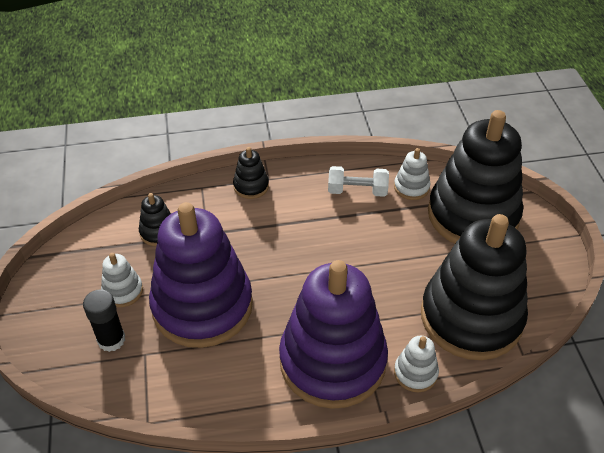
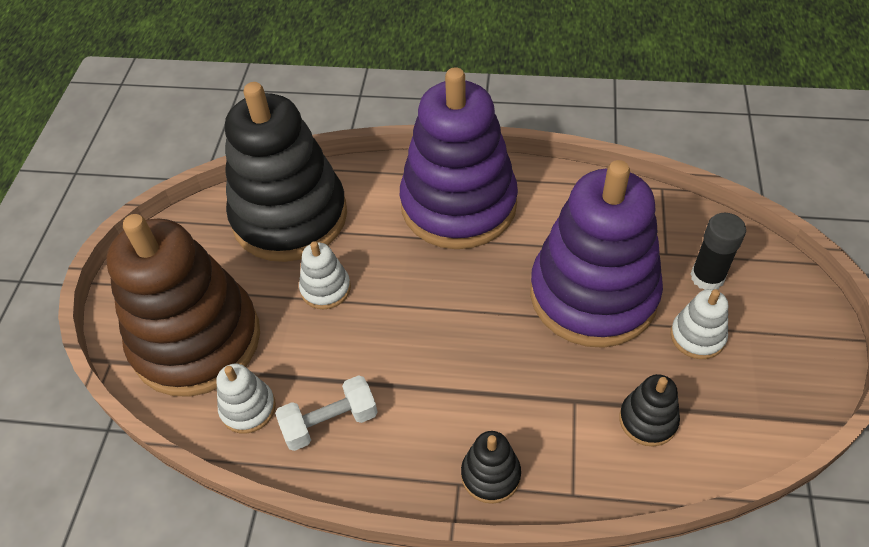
camera: 160 degrees left, 5 degrees up
white dumbbell [328,166,389,197] -> white dumbbell turned 45 degrees counterclockwise [275,375,378,451]
white stacking toy [394,336,439,392] -> white stacking toy moved to [299,241,351,309]
black stacking toy [428,110,523,244] -> brown stacking toy [106,214,260,397]

